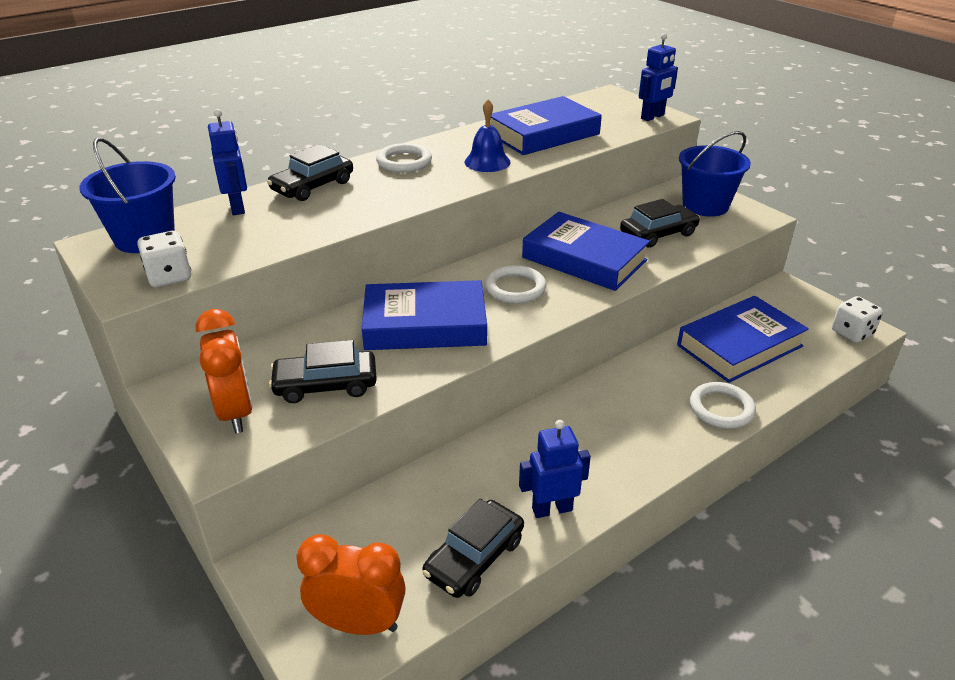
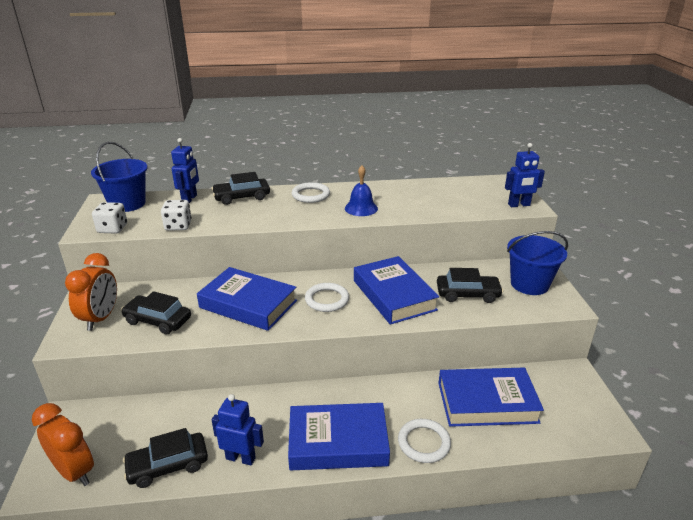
camera: 30 degrees right, 5 degrees down
blue book [490,96,602,155] -> blue book moved to [288,403,390,470]
white dice [832,296,883,343] -> white dice moved to [161,200,192,231]

